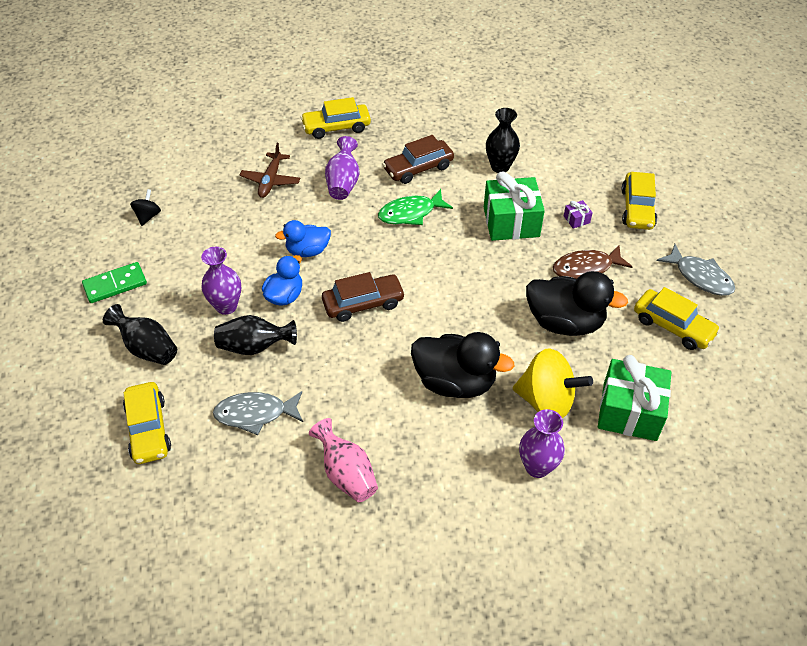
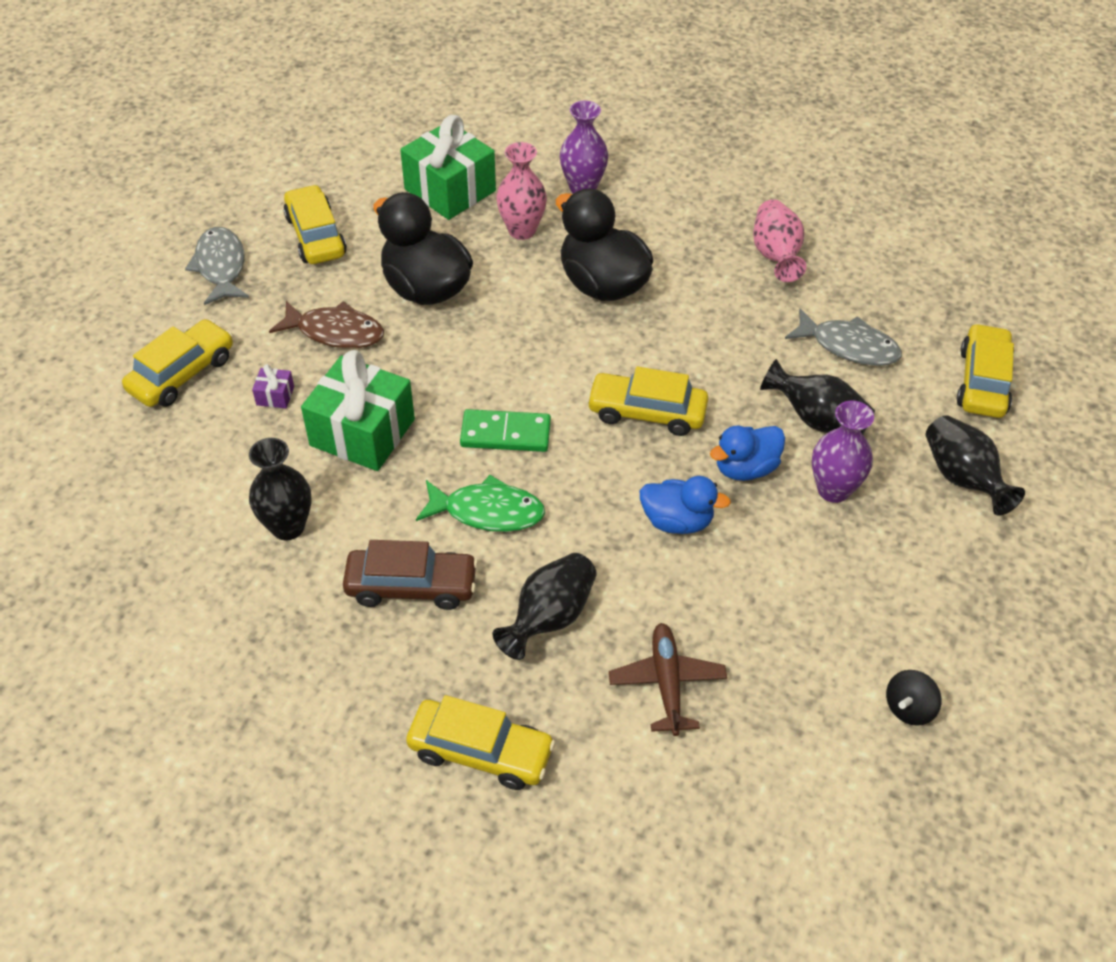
camera: 150 degrees left, 0 degrees up
green domino [82,262,147,303] -> green domino moved to [460,409,551,452]
brown plane [239,143,300,198] -> brown plane turned 45 degrees counterclockwise [609,623,727,736]
brown car [322,272,405,322] -> yellow car [586,366,708,436]
purple vase [325,136,360,200] -> black vase [493,553,597,660]
yellow spinning top [513,348,593,418] -> pink vase [496,142,547,240]

